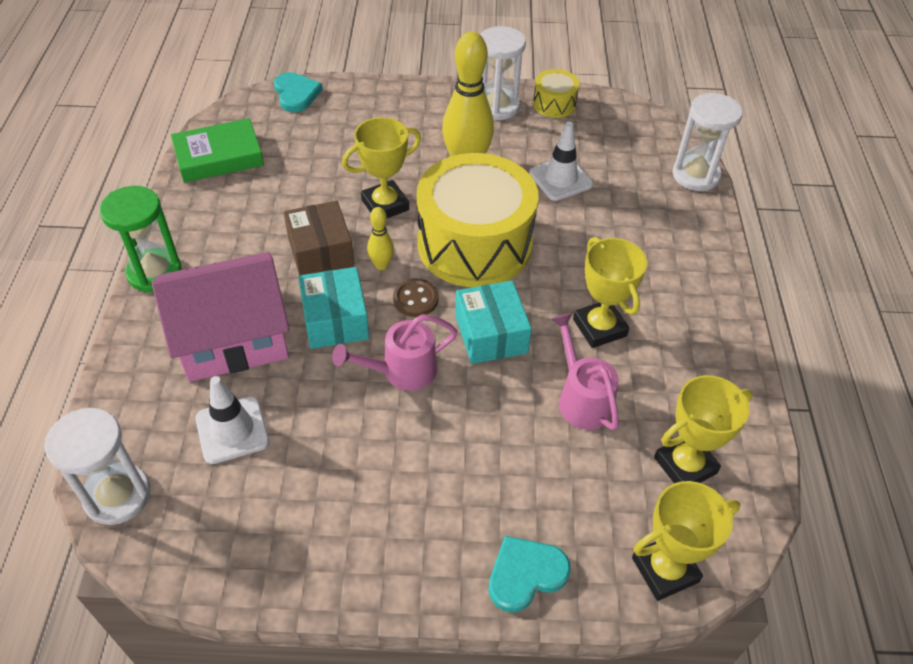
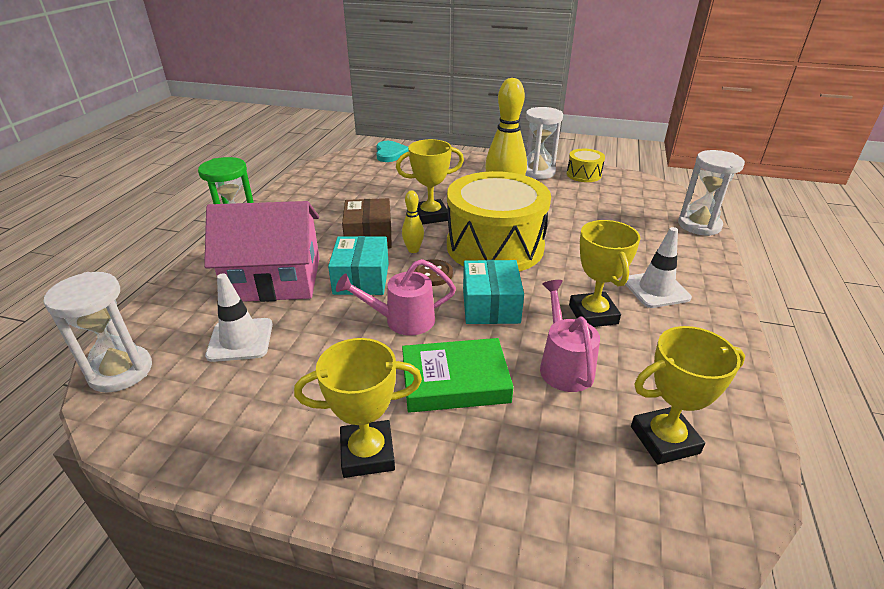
camera: 15 degrees right, 15 degrees down
green book [171,118,264,183] -> green book moved to [402,338,514,413]
turquoise heart [489,536,571,613] -> none
white traffic cone [529,122,593,201] -> white traffic cone moved to [625,227,692,308]
yellow trophy [632,481,740,601] -> yellow trophy moved to [294,338,422,478]

